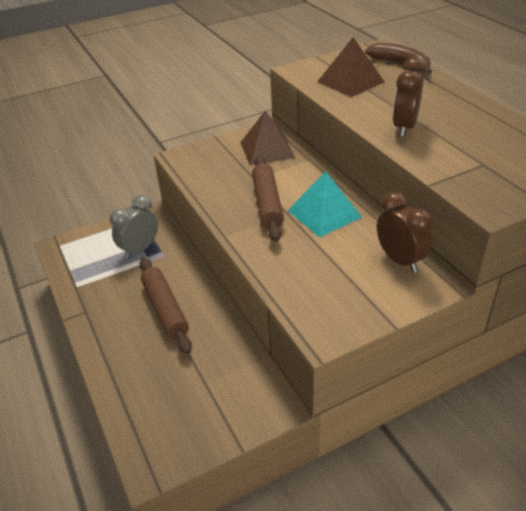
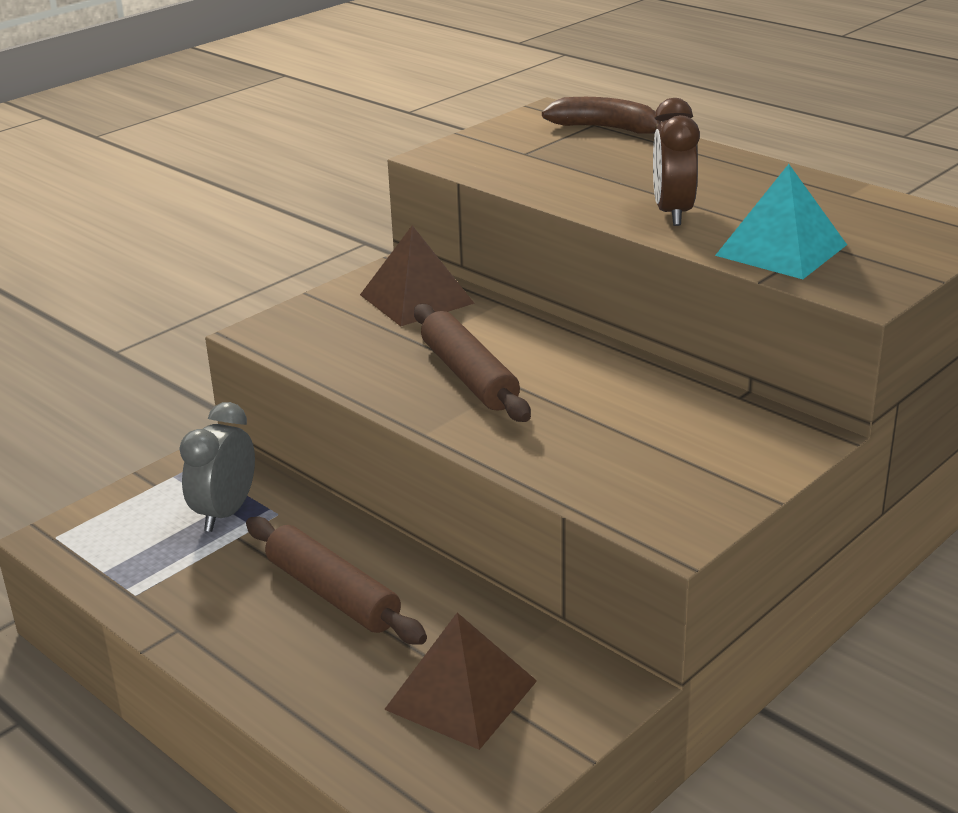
camera: 20 degrees left, 10 degrees down
turquoise pyramid [288,171,362,237] -> turquoise pyramid moved to [715,164,847,279]
brown pyramid [317,37,385,97] -> brown pyramid moved to [384,613,537,750]
brown clock [377,192,432,273] -> none

